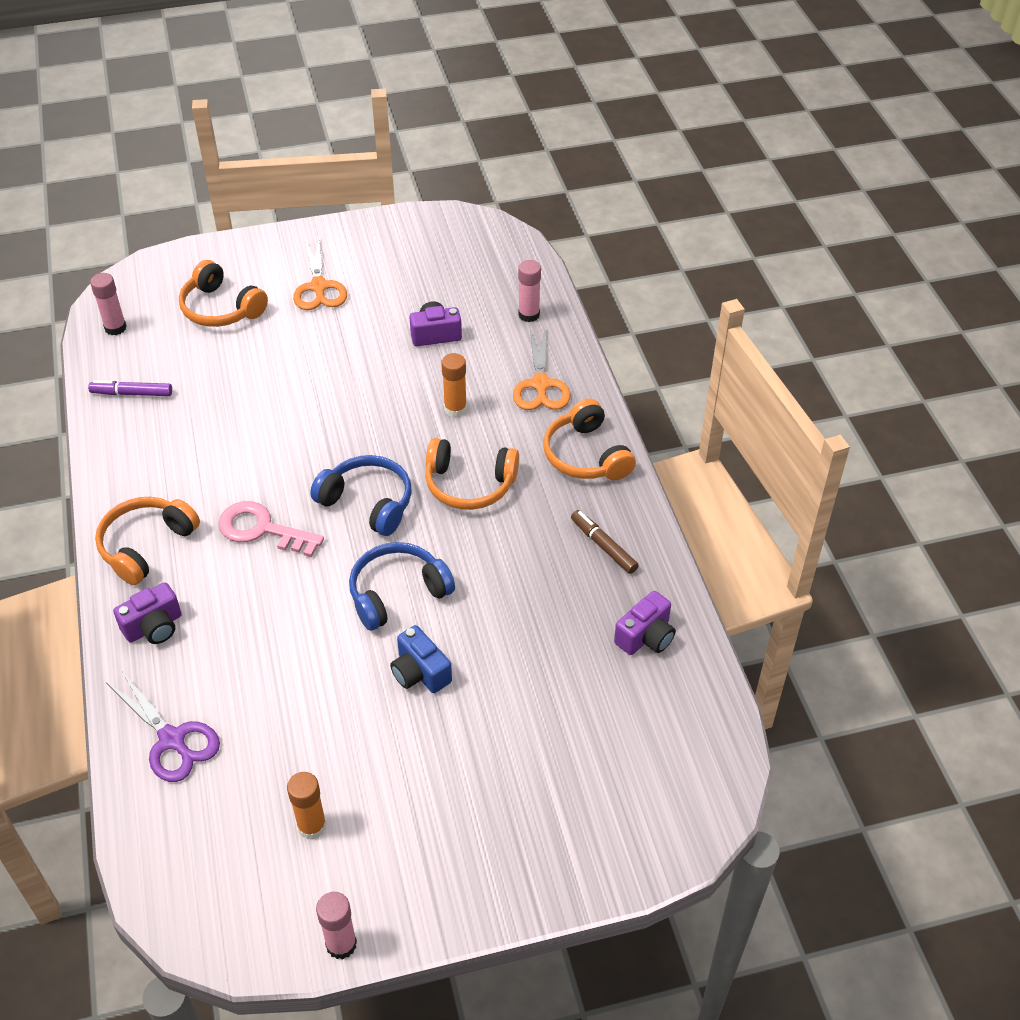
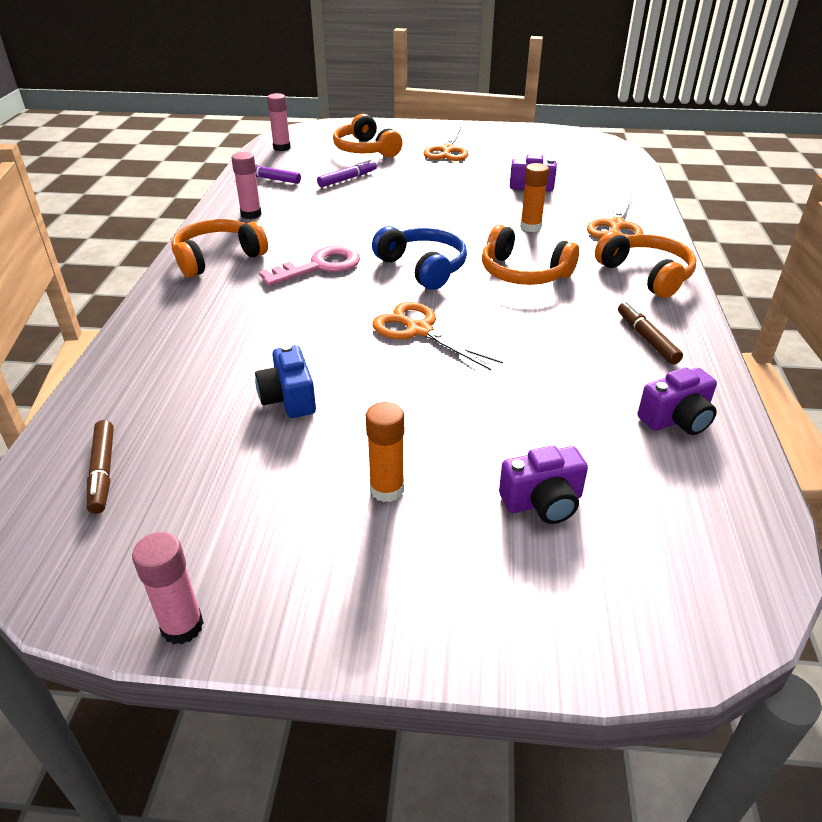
camera: 20 degrees right, 10 degrees down
purple scissors [107,671,220,782] -> none
purple camera [113,582,182,644] -> purple camera moved to [499,445,588,524]
pink key [218,501,324,557] -> pink key turned 105 degrees clockwise [259,246,360,286]
orange glue stick [287,772,327,839] -> orange glue stick moved to [366,402,404,502]
blue headphones [349,542,455,631] -> orange scissors [372,302,503,370]
blue camera [390,625,452,693] -> blue camera moved to [255,344,316,418]
pink glue stick [518,260,541,322] -> pink glue stick moved to [231,152,262,219]
orange headphones [543,399,636,480] -> orange headphones turned 150 degrees clockwise [595,231,696,298]
none -> brown marker [87,420,114,514]
none -> purple marker [317,159,377,187]

